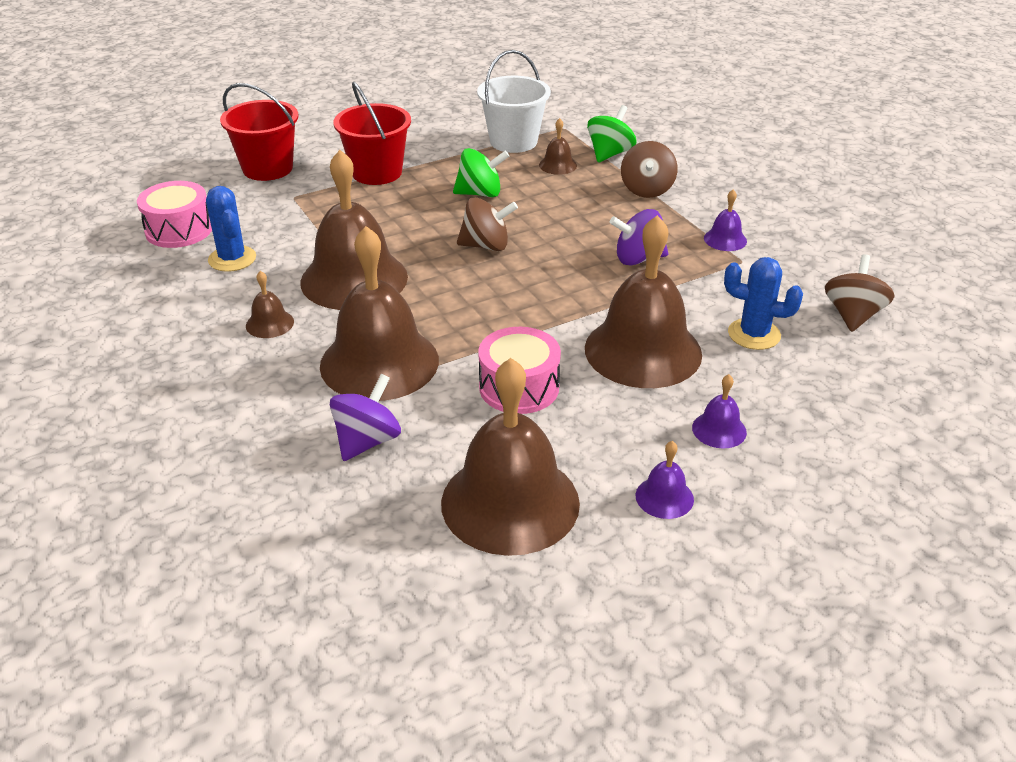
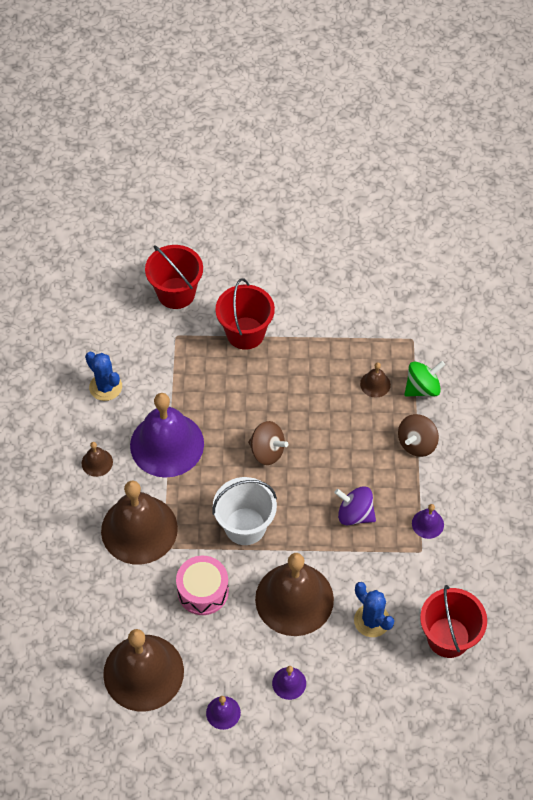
camera: 30 degrees right, 20 degrees up
pink drum [137,181,212,248] -> none
blue cactus [206,186,256,272] -> blue cactus turned 45 degrees counterclockwise [85,352,122,401]
brown bell [300,150,408,310] -> purple bell [130,393,204,478]
purple spinning top [330,374,401,461] -> none
green spinning top [453,148,509,197] -> none
white bucket [477,50,551,153] -> white bucket moved to [212,477,277,545]
brown spinning top [825,254,895,332] -> red bucket [420,585,487,658]

